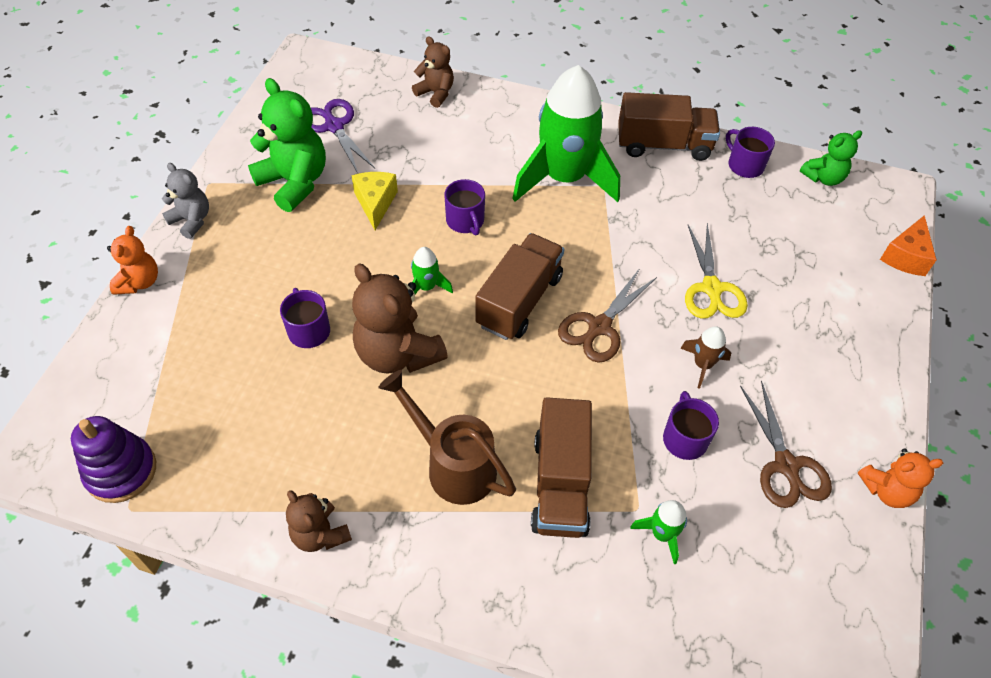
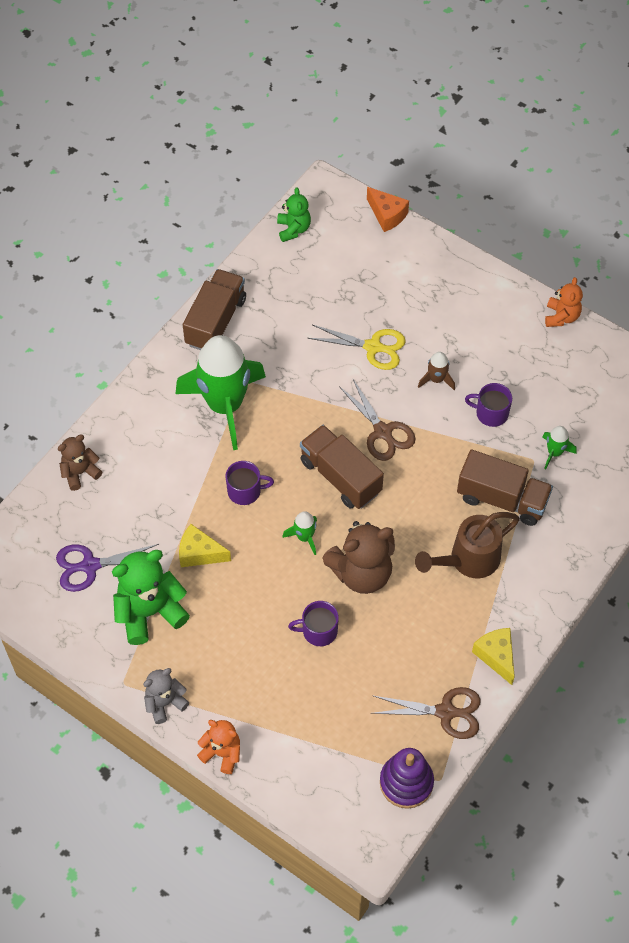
camera: 70 degrees left, 5 degrees up
brown teddy bear [286,490,352,552] -> yellow cheese [472,628,515,685]
purple mug [726,127,775,178] -> none
brown scissors [740,380,832,508] -> brown scissors moved to [371,687,481,739]

